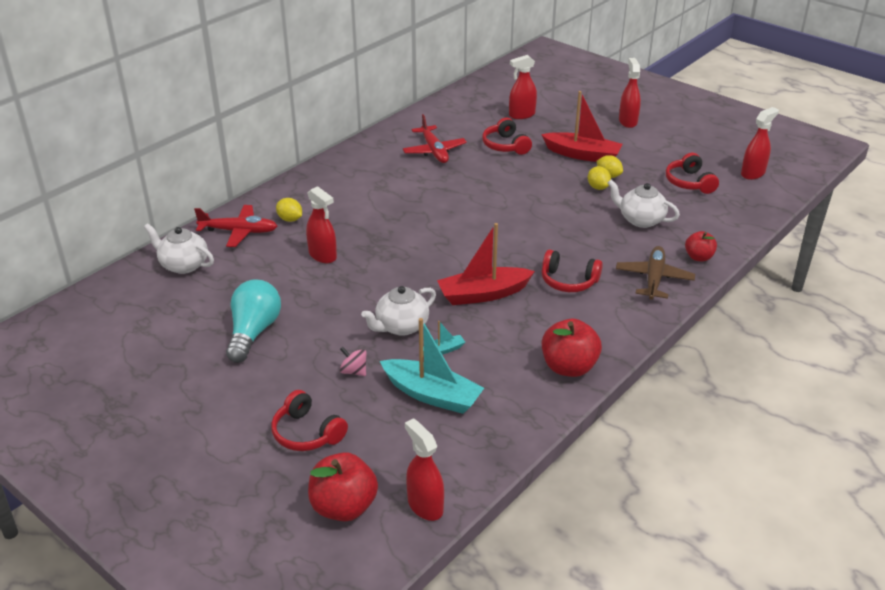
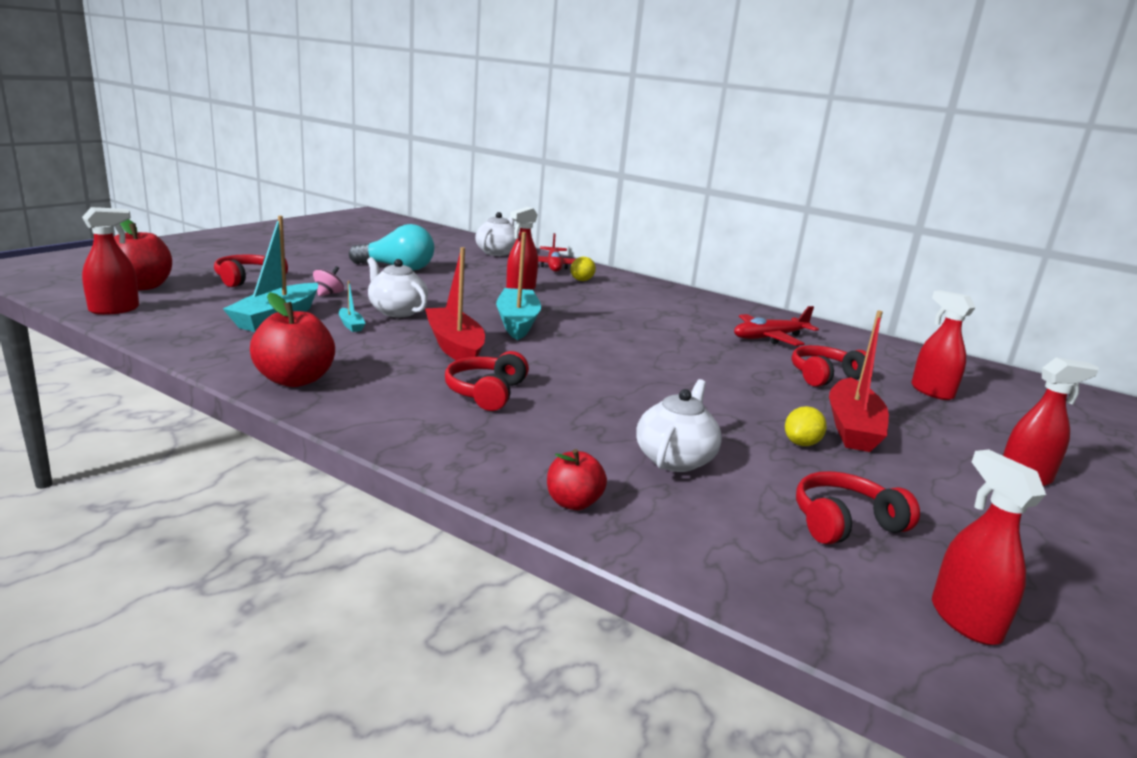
camera: 80 degrees right, 15 degrees down
yellow lemon [588,166,611,190] -> none
brown plane [616,246,695,300] -> none
red spray bottle [741,107,779,180] -> red spray bottle turned 150 degrees counterclockwise [932,449,1046,645]
none -> turquoise boat [496,232,541,340]

